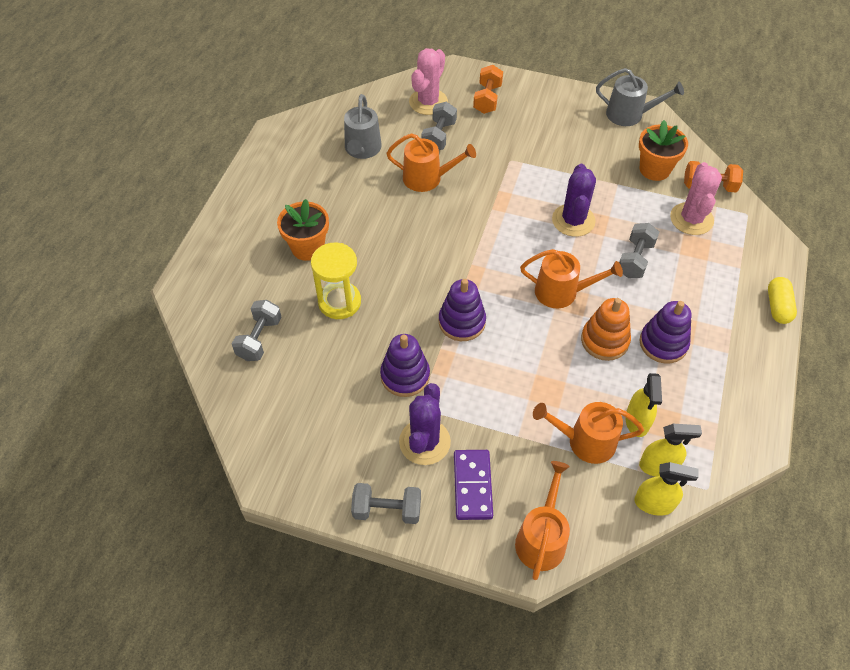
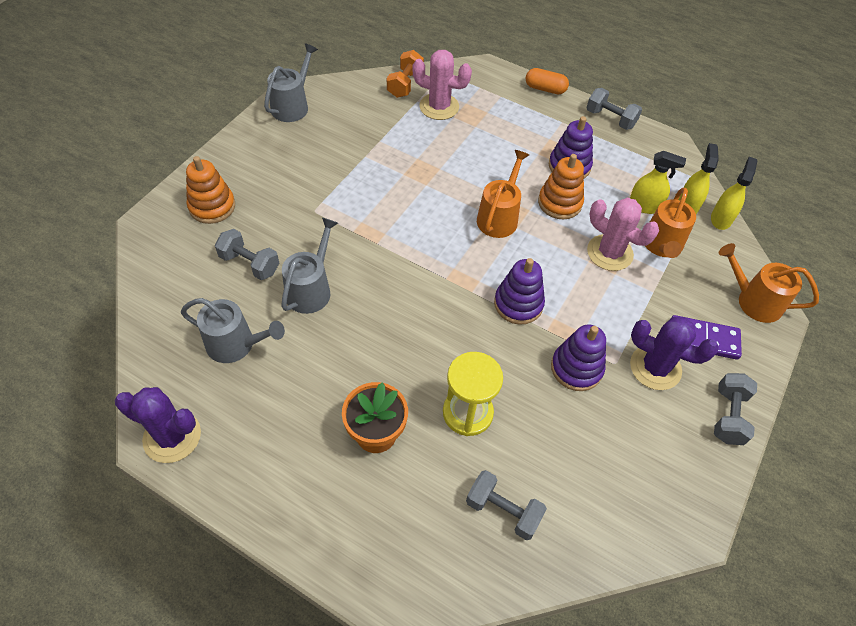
camera: 80 degrees left, 0 degrees up
orange watering can [386,133,476,192] -> grey watering can [281,218,338,314]
pink cactus [409,48,448,115] -> pink cactus moved to [587,198,659,271]
orange dumbbell [473,65,503,114] -> orange stacking toy [186,156,235,224]
purple cactus [552,164,596,237] -> purple cactus moved to [115,387,201,463]
grey dumbbell [619,223,659,278] -> grey dumbbell moved to [586,88,642,130]
orange flower pot [639,120,688,181] -> none
yellow capsule [768,277,797,324] -> orange capsule [525,68,569,94]

